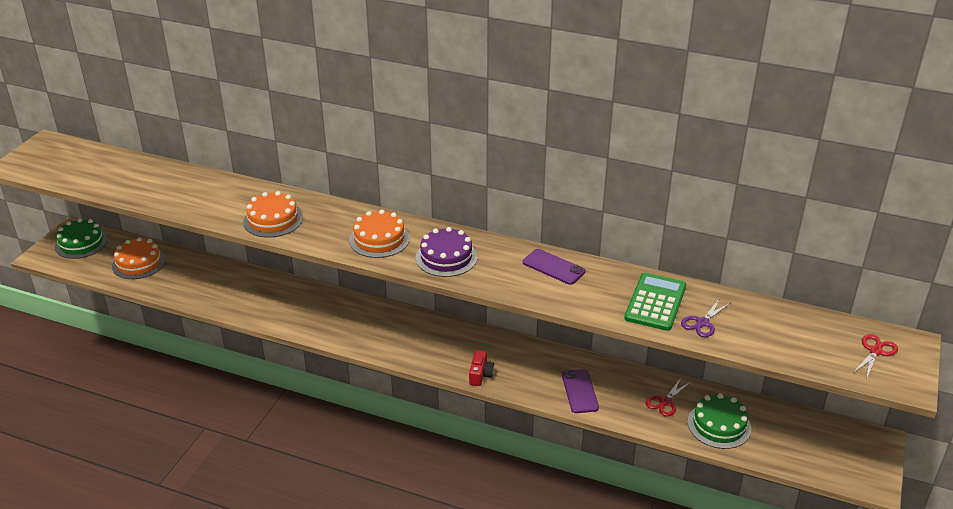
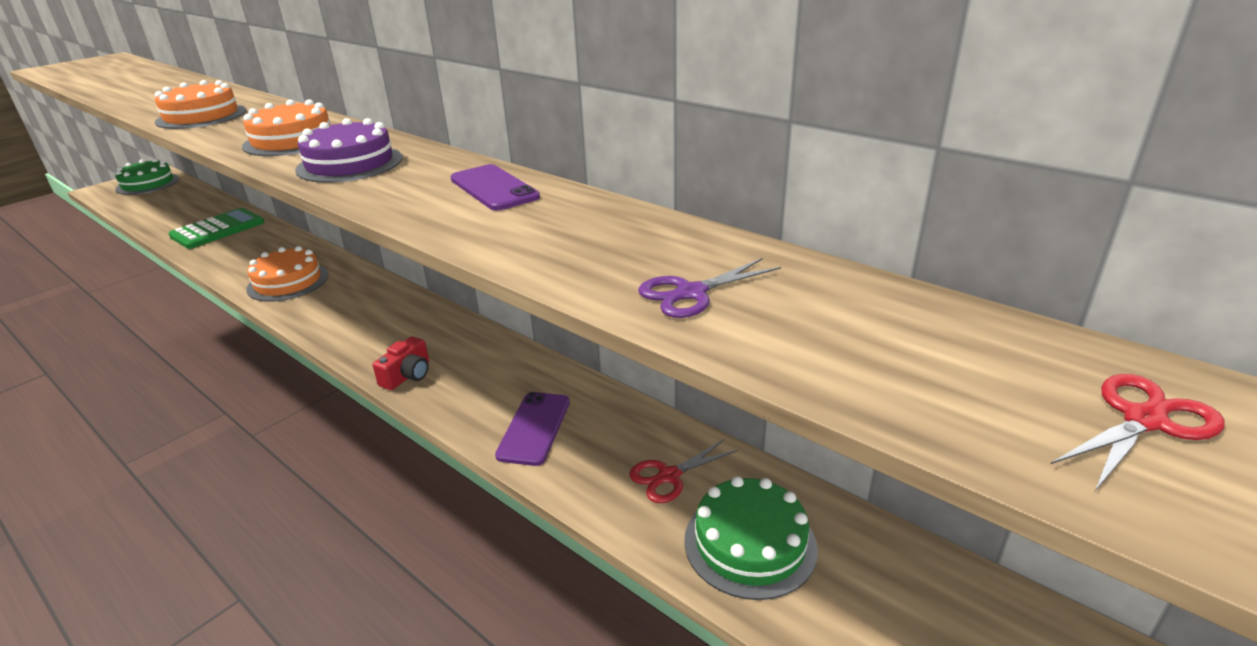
camera: 20 degrees right, 5 degrees down
orange cake [112,237,166,279] -> orange cake moved to [246,246,328,302]
green calculator [624,273,686,331] -> green calculator moved to [168,208,264,249]

